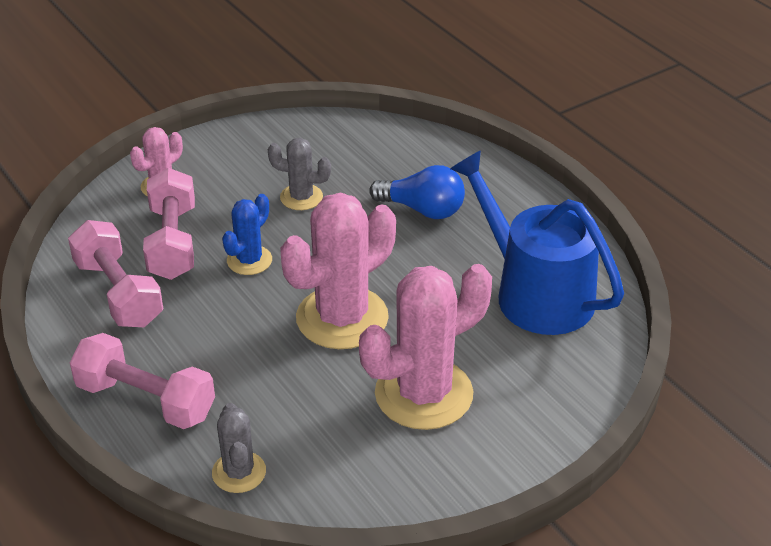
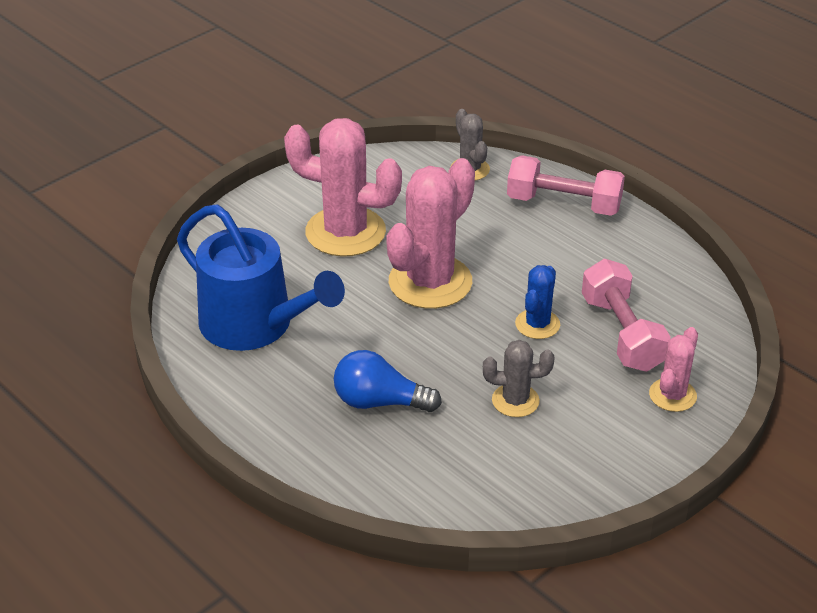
camera: 170 degrees right, 0 degrees up
pink dumbbell [68,220,163,327] -> none
pink cactus [359,264,492,430] -> pink cactus turned 60 degrees clockwise [284,118,402,257]

